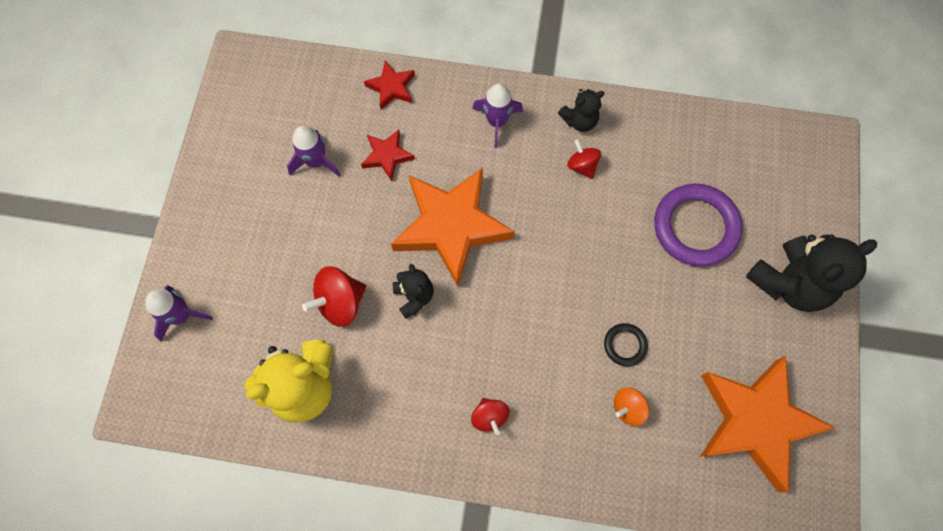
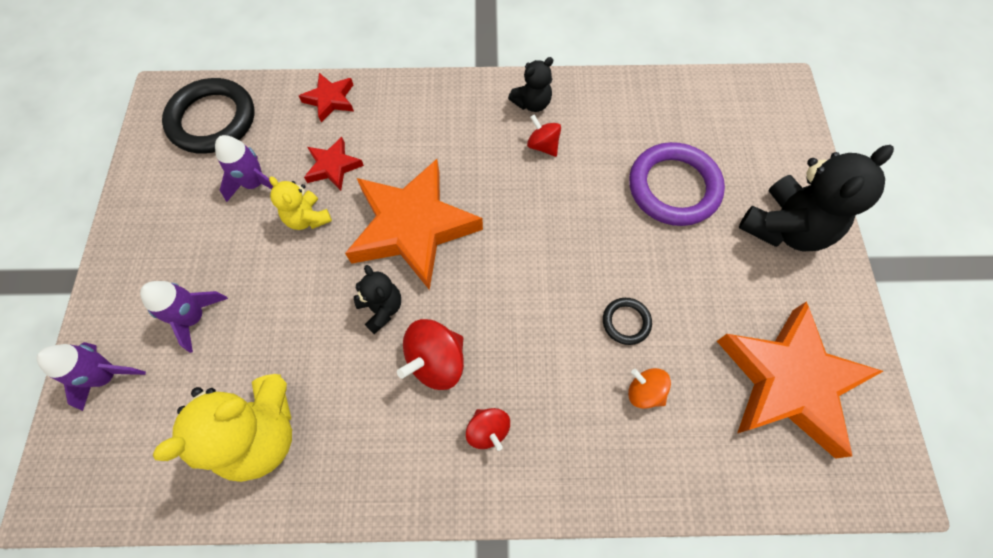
camera: 10 degrees left, 5 degrees down
red spinning top [302,266,366,327] -> red spinning top moved to [397,319,464,390]
purple rocket [472,83,523,148] -> purple rocket moved to [140,281,228,353]
orange spinning top [614,387,649,426] -> orange spinning top turned 75 degrees clockwise [628,368,671,409]
none -> black ring [162,78,254,154]
none -> yellow teddy bear [269,177,332,230]

